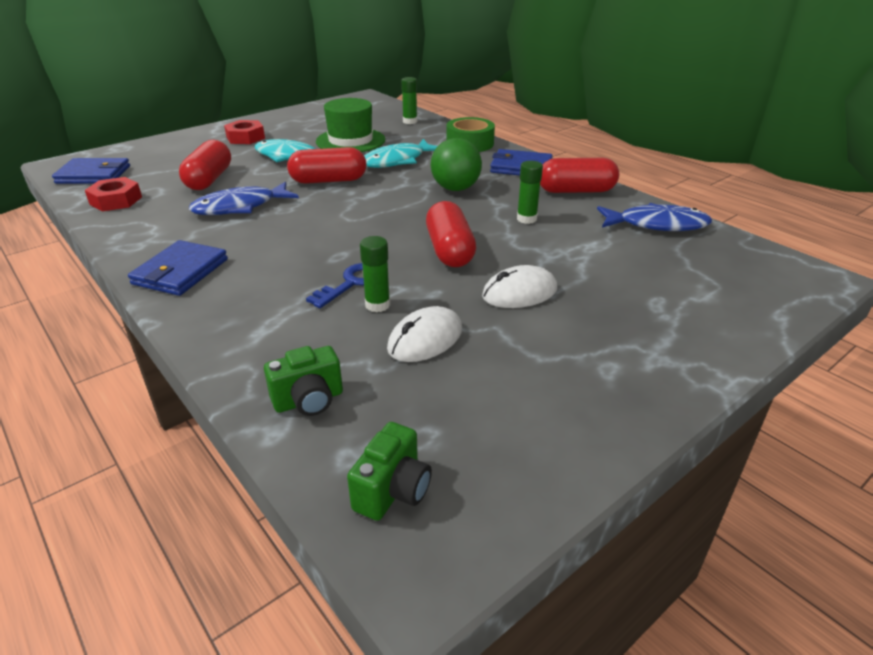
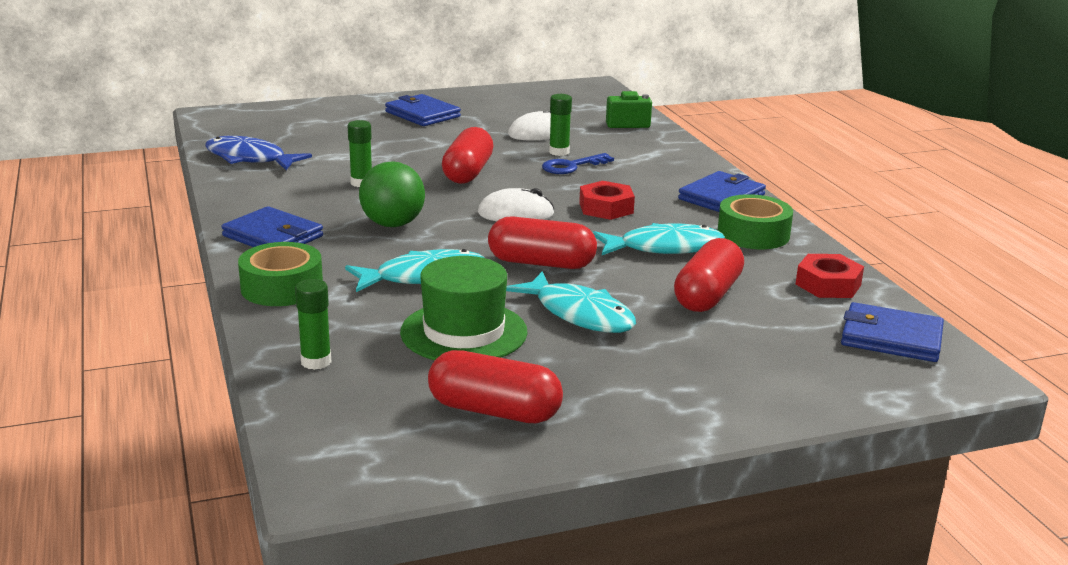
camera: 160 degrees left, 10 degrees down
blue fish [189,182,299,215] -> turquoise fish [592,223,725,255]
red nut [224,120,265,144] -> red nut moved to [579,181,635,220]
green camera [347,422,432,521] -> none
white mouse [482,265,557,308] -> white mouse moved to [478,188,554,221]
red capsule [540,158,619,193] -> red capsule moved to [428,350,563,423]
none -> blue wallet [385,94,461,126]
none -> green tape [718,194,793,249]

